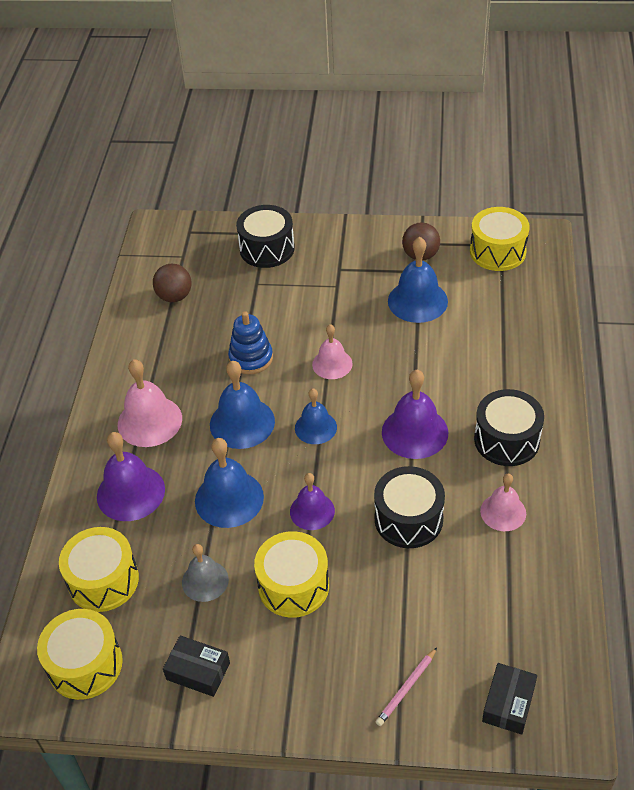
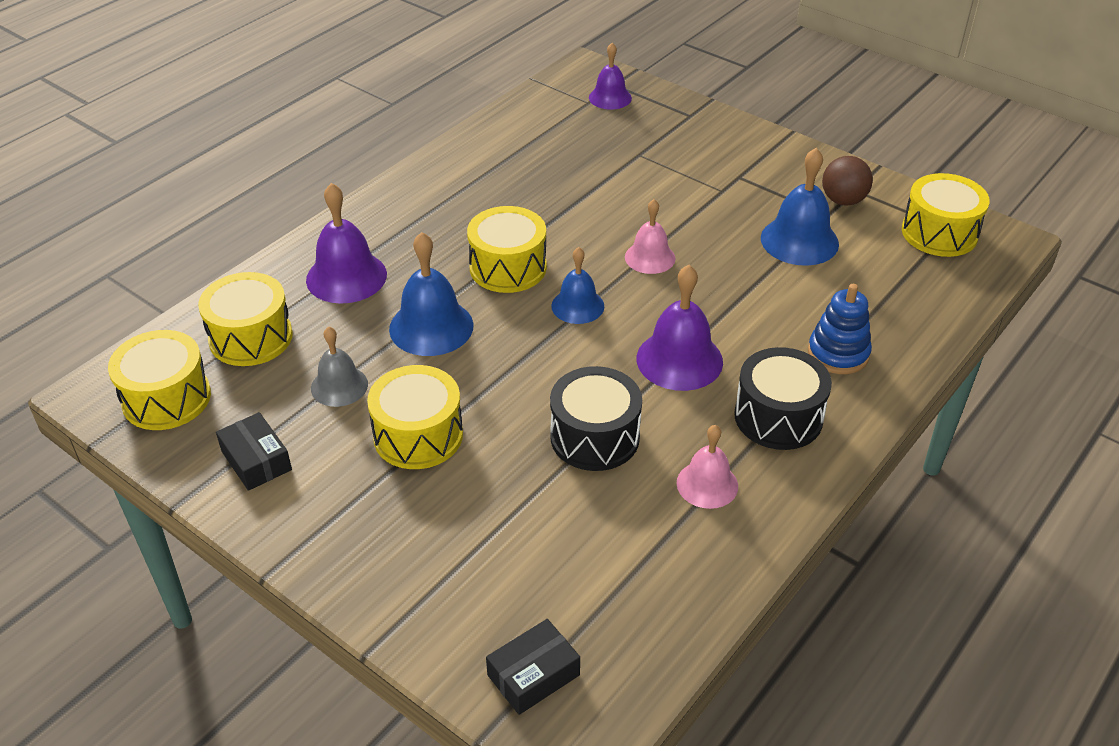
camera: 30 degrees right, 5 degrees down
pink bell [118,359,182,447] -> none
brown ball [153,264,192,302] -> none
blue bell [210,361,275,449] -> yellow drum [467,206,547,293]
blue stacking toy [228,311,273,374] -> blue stacking toy moved to [808,284,872,374]
black drum [236,205,295,268] -> none
purple bell [290,473,335,530] -> purple bell moved to [589,43,632,110]
pink pencil [375,647,437,726] -> none

